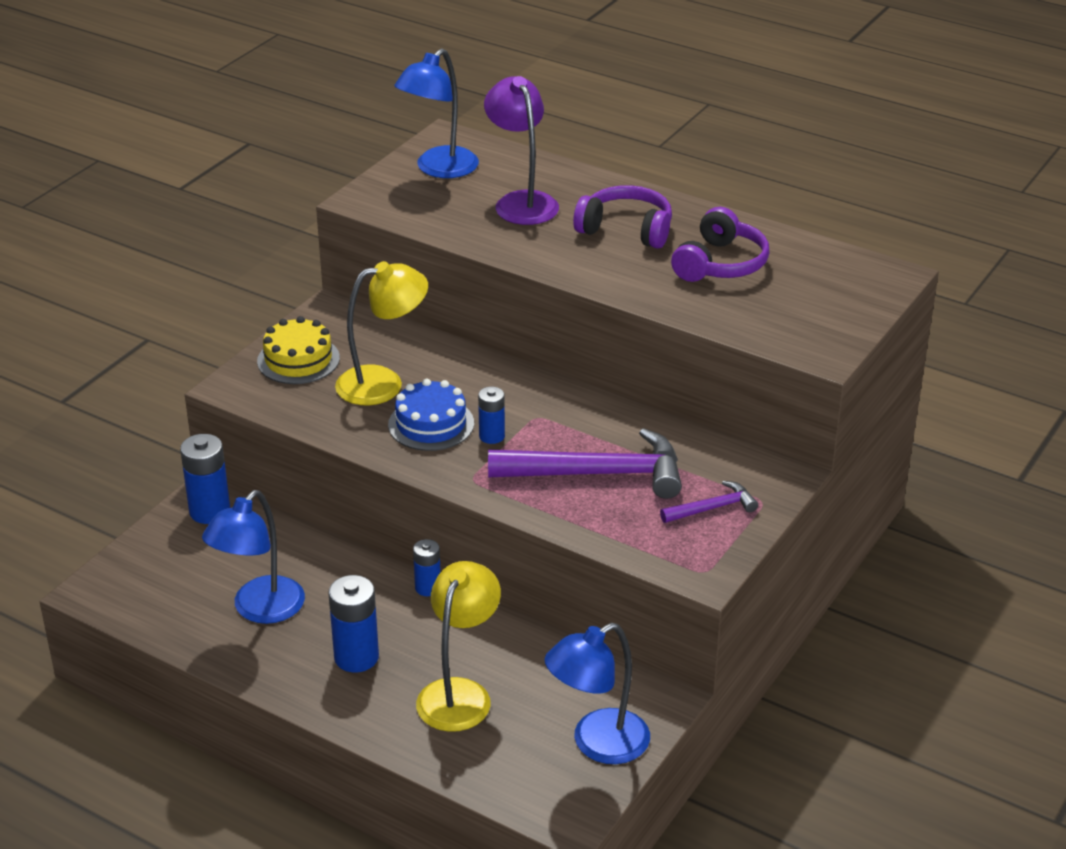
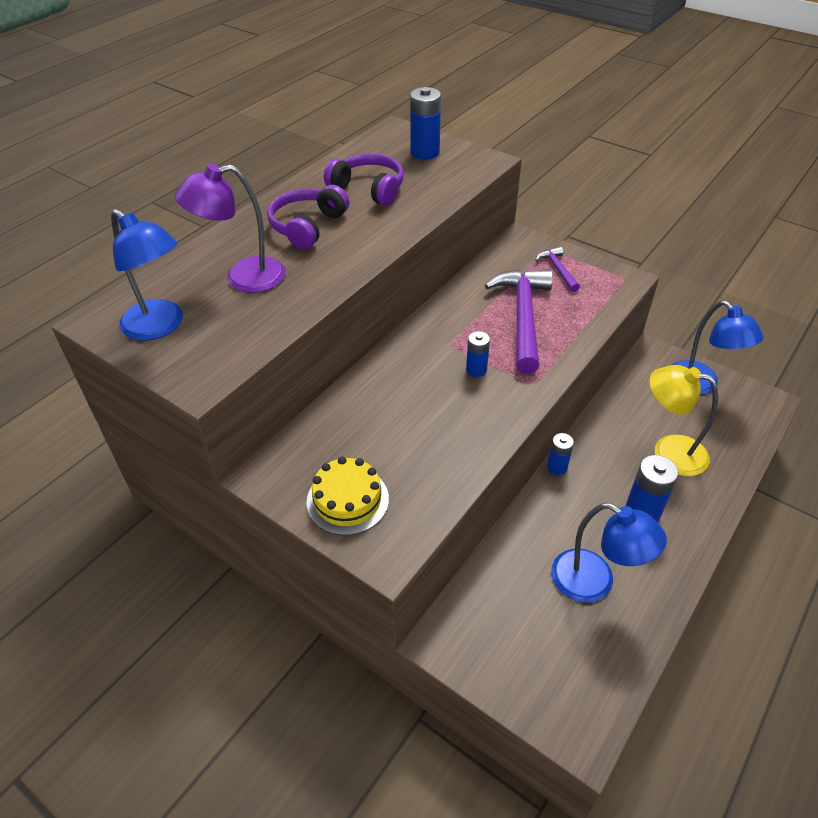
camera: 85 degrees left, 10 degrees up
blue battery [180,434,230,524] -> blue battery moved to [410,87,441,160]
yellow lamp [335,261,428,405] -> none
blue cake [388,379,474,451] -> none

